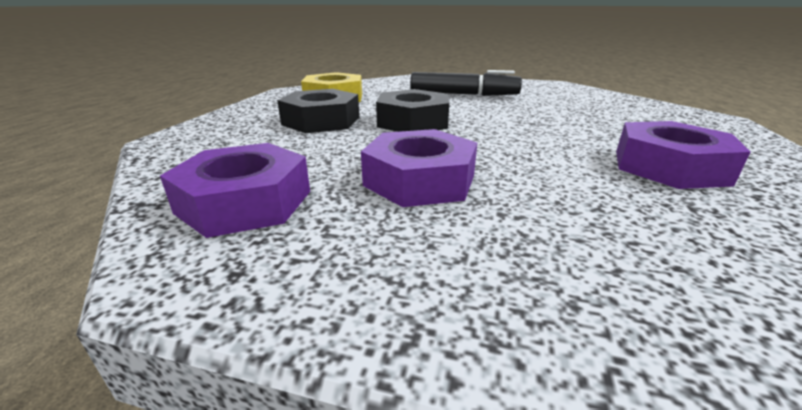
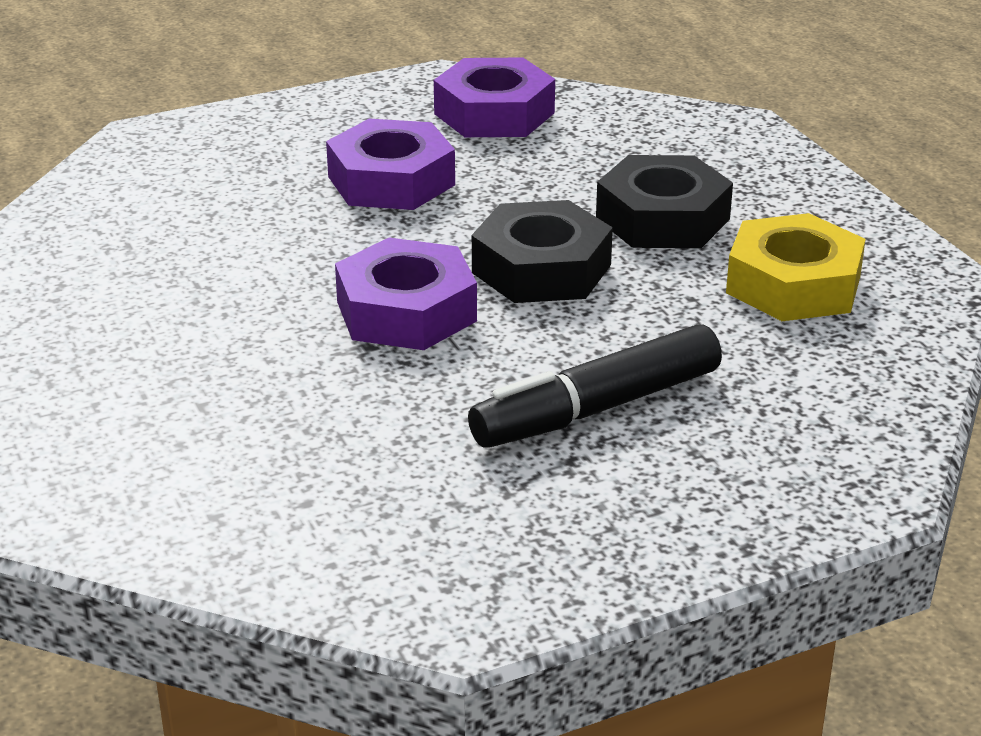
camera: 140 degrees right, 5 degrees up
purple nut [616,121,750,189] -> purple nut moved to [335,238,477,350]

